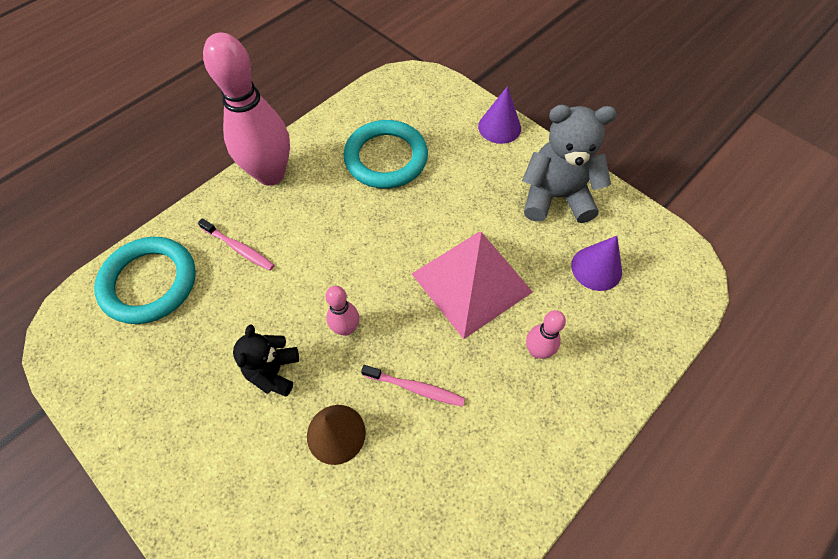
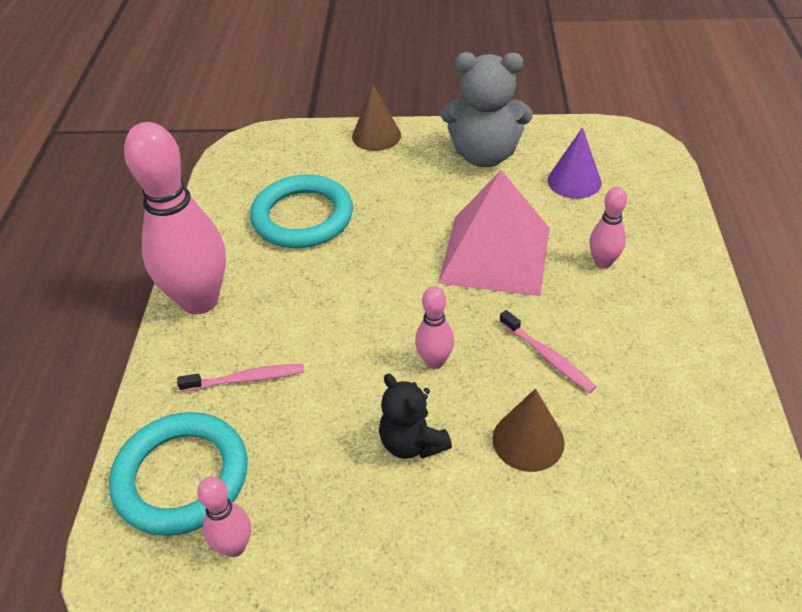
camera: 40 degrees left, 15 degrees down
pink toothbrush [361,365,465,407] -> pink toothbrush turned 75 degrees clockwise [500,310,596,393]
purple cone [478,86,521,144] -> brown cone [352,84,401,151]
grey teddy bear [522,105,617,223] -> grey teddy bear turned 135 degrees counterclockwise [441,52,533,167]
none -> pink bowling pin [197,476,251,557]

